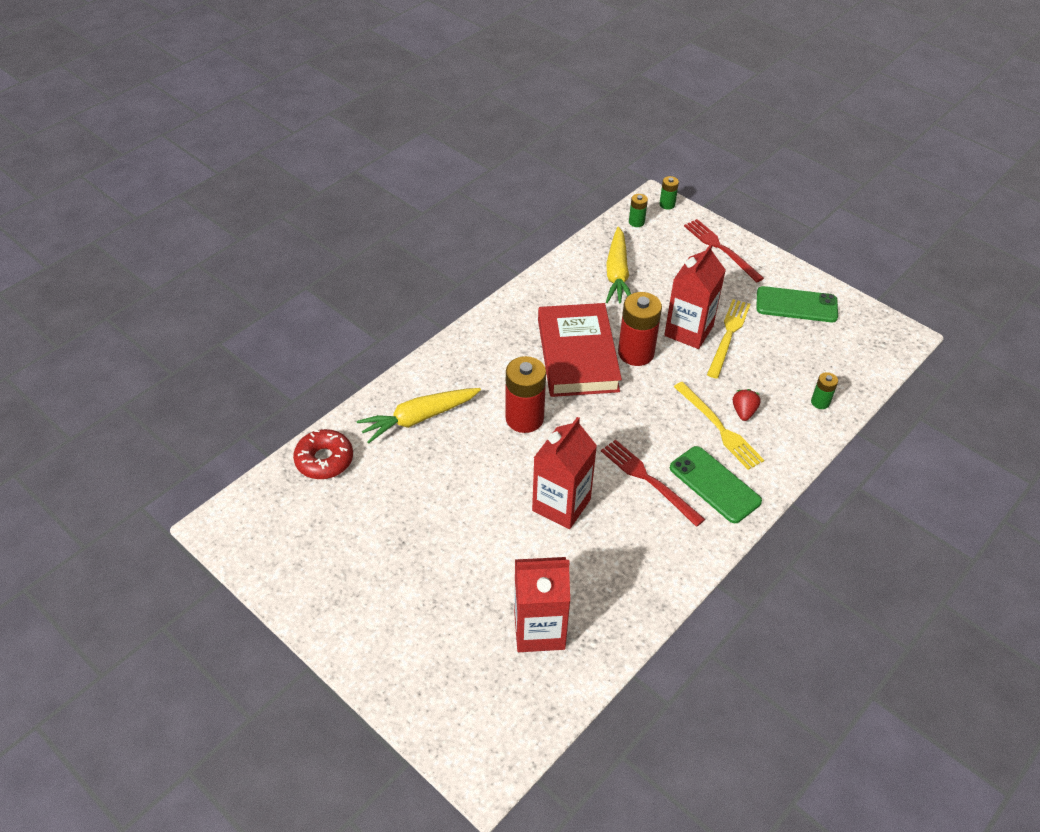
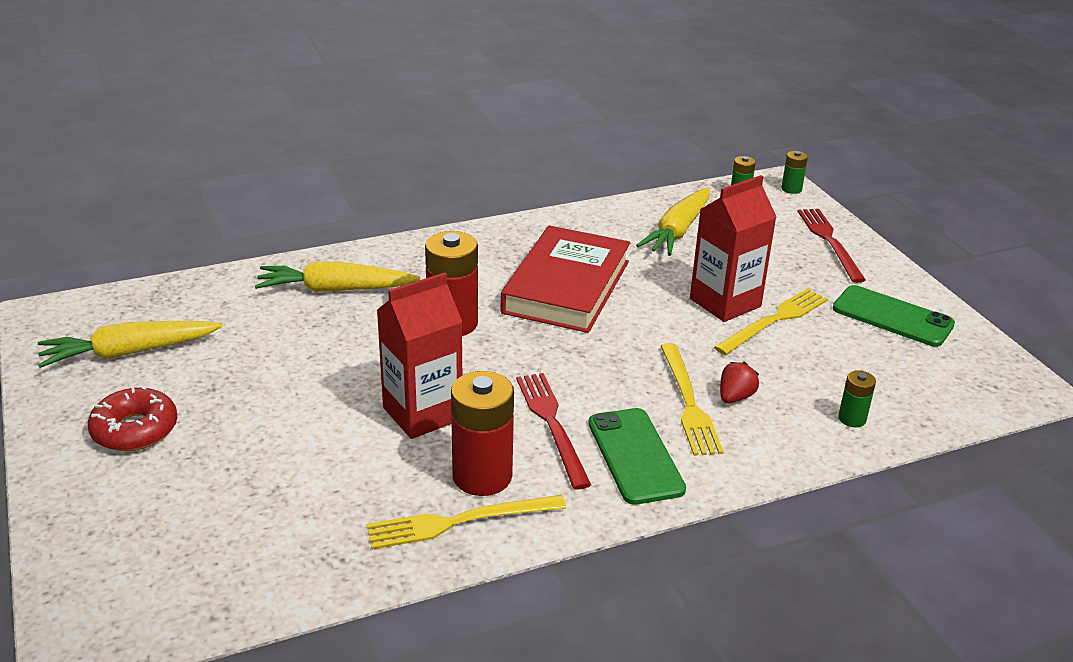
camera: 25 degrees right, 15 degrees down
red donut [293,429,353,479] -> red donut moved to [88,385,177,451]
red carton [514,557,570,652] -> none
red battery [618,292,662,366] -> red battery moved to [451,371,514,496]
none -> yellow carrot [38,321,223,368]
none -> yellow fork [367,495,566,549]

